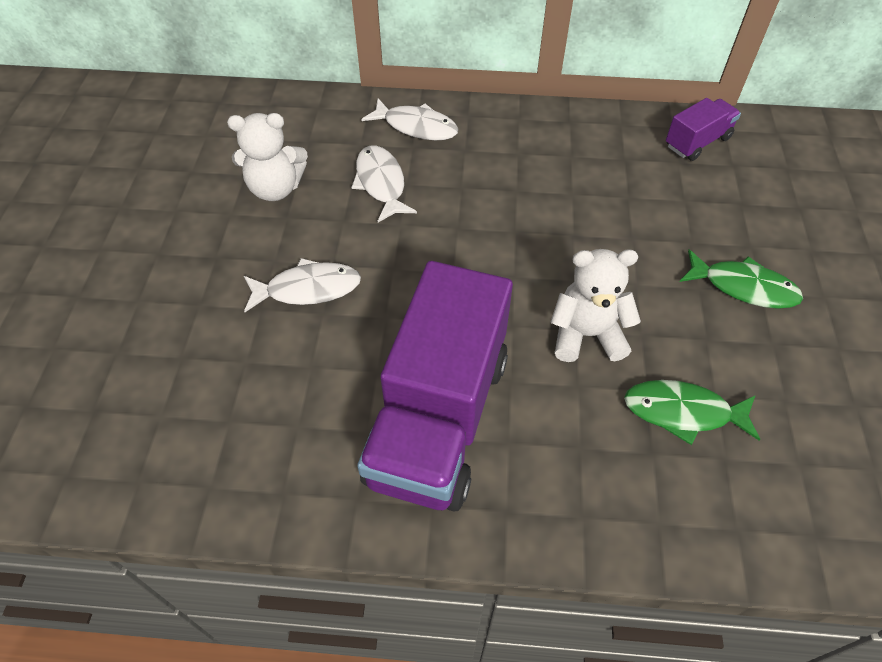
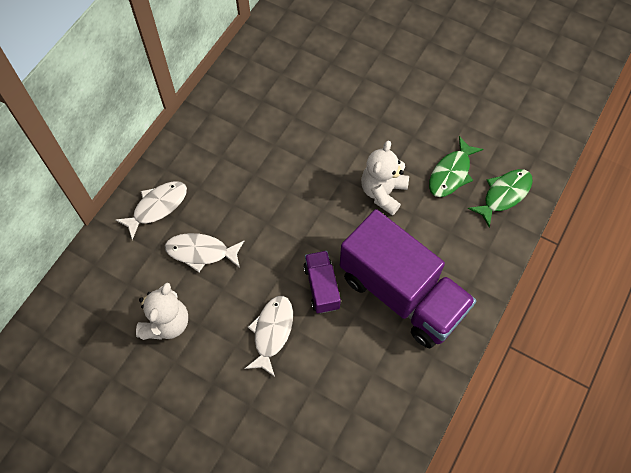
camera: 65 degrees left, 10 degrees up
purple truck [666,98,741,161] -> purple truck moved to [303,251,341,314]
green fish [680,250,803,309] -> green fish moved to [468,169,533,228]

